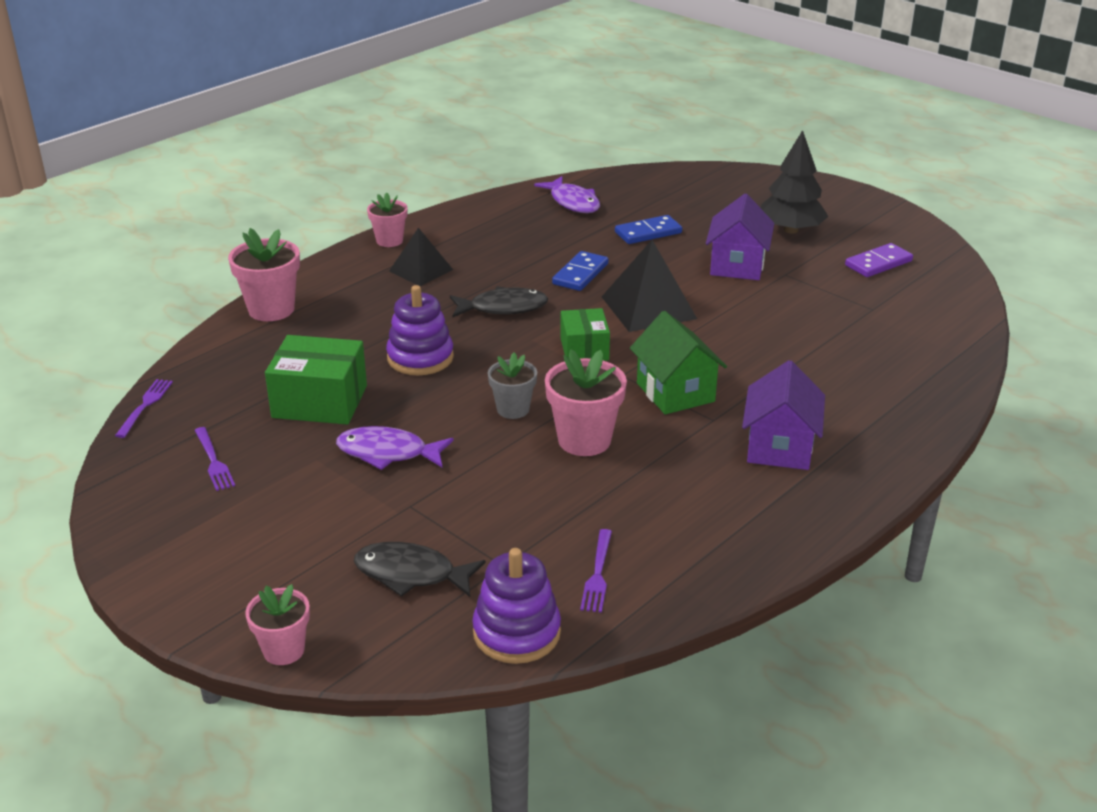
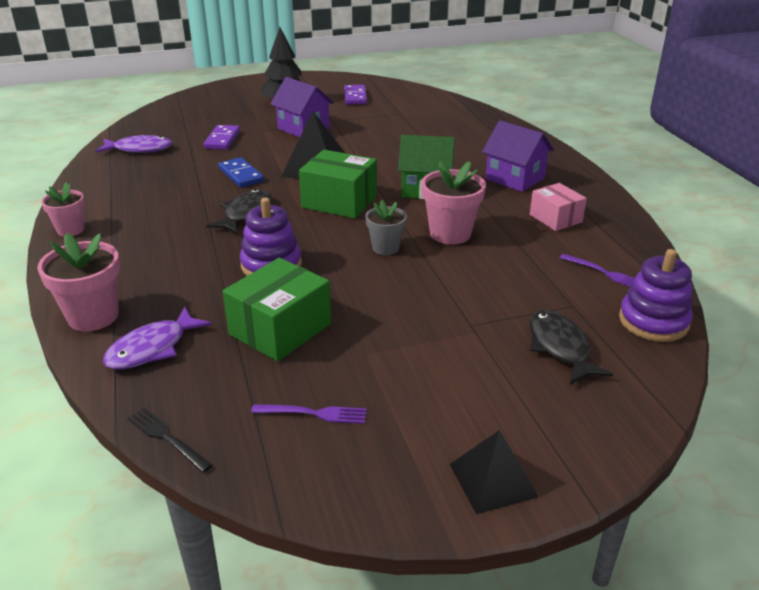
camera: 60 degrees left, 0 degrees up
purple fork [115,379,173,438] -> black fork [127,408,213,473]
pink flower pot [245,584,310,665] -> none
purple fish [336,426,454,470] -> purple fish moved to [103,306,212,369]
black fish [354,542,486,597] -> black fish turned 120 degrees clockwise [530,310,613,385]
black pyramid [389,228,453,286] -> black pyramid moved to [450,430,539,514]
green box [560,308,610,361] -> green box [299,150,377,219], size x1.56
blue domino [615,215,682,244] -> purple domino [203,125,240,150]
none -> pink box [530,183,587,231]

